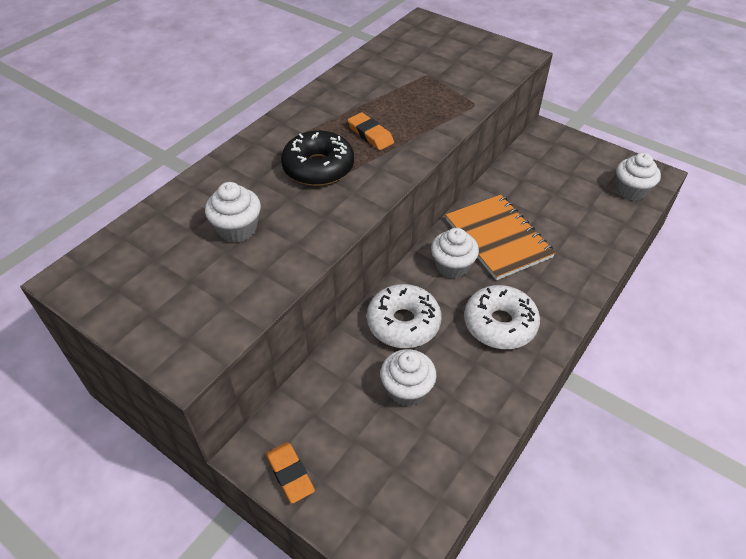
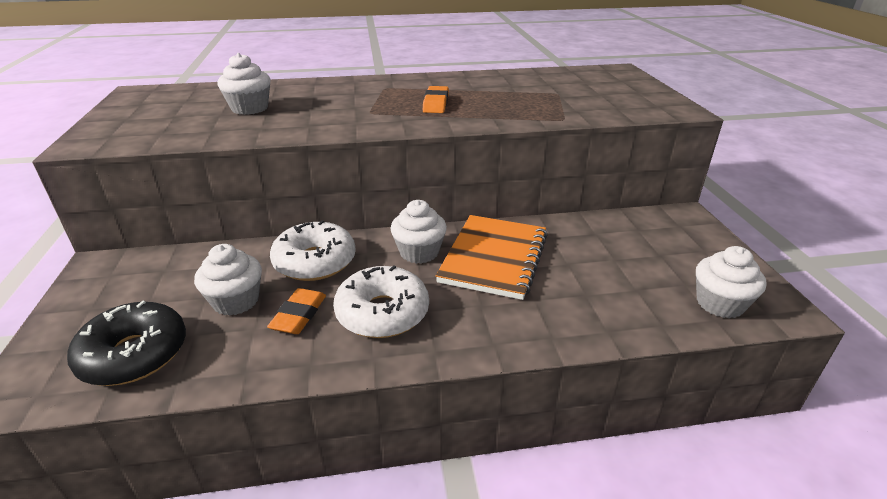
camera: 45 degrees right, 15 degrees down
orange eraser [266,442,315,504] -> orange eraser moved to [267,288,326,334]
black donut [281,130,354,186] -> black donut moved to [67,301,186,386]

